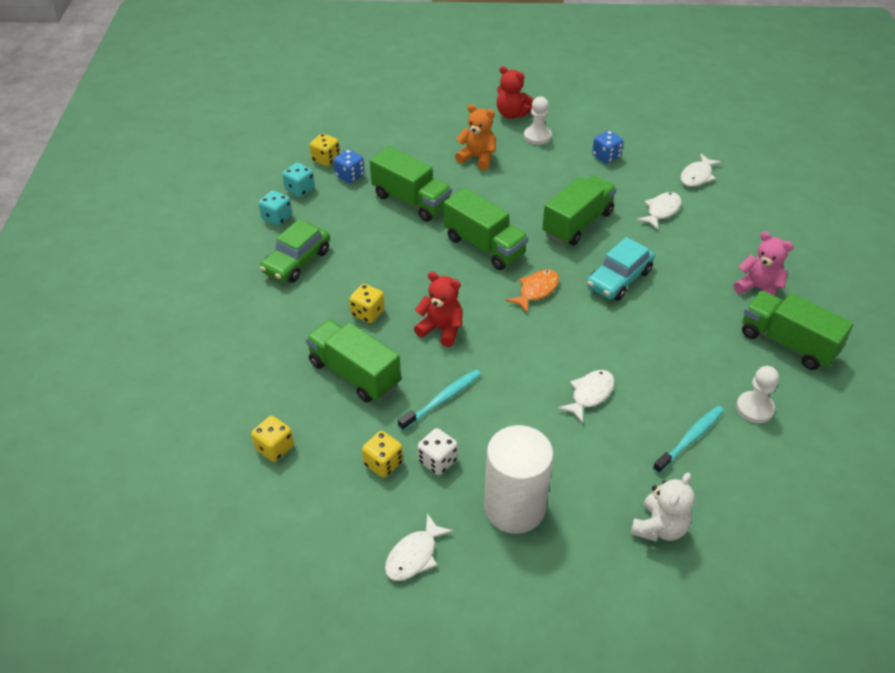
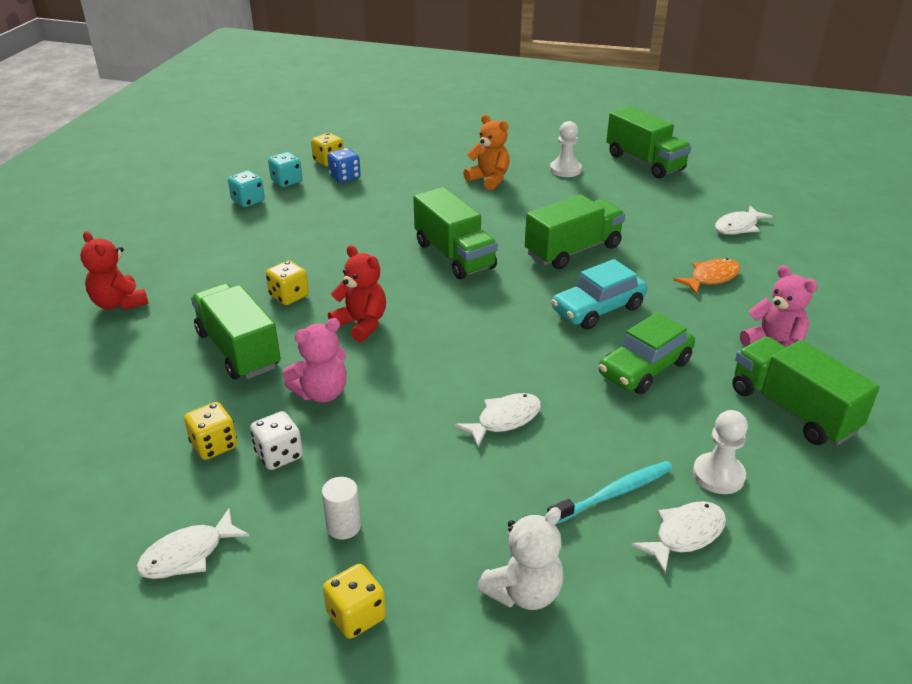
camera: 15 degrees right, 10 degrees down
yellow dice [251,416,294,462] -> yellow dice moved to [323,564,386,639]
green car [260,220,330,283] -> green car moved to [599,312,695,394]
green truck [370,146,452,222] -> green truck moved to [606,106,691,179]
turquoise toothbrush [398,369,481,431] -> pink teddy bear [283,318,347,403]
white cylinder [484,425,554,534] -> white cylinder [322,477,361,539], size x0.42
red teddy bear [497,66,534,119] -> red teddy bear moved to [80,231,149,310]
orange fish [506,270,559,313] -> orange fish moved to [673,258,741,295]
blue dice [592,130,624,163] -> none
white fish [636,192,681,230] -> white fish moved to [631,501,726,573]

